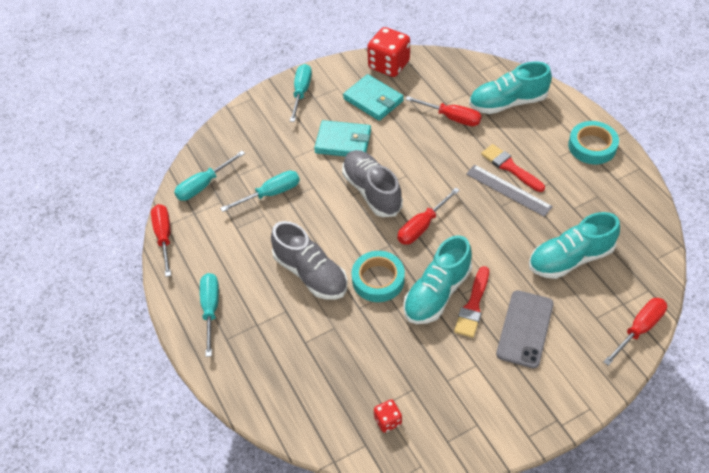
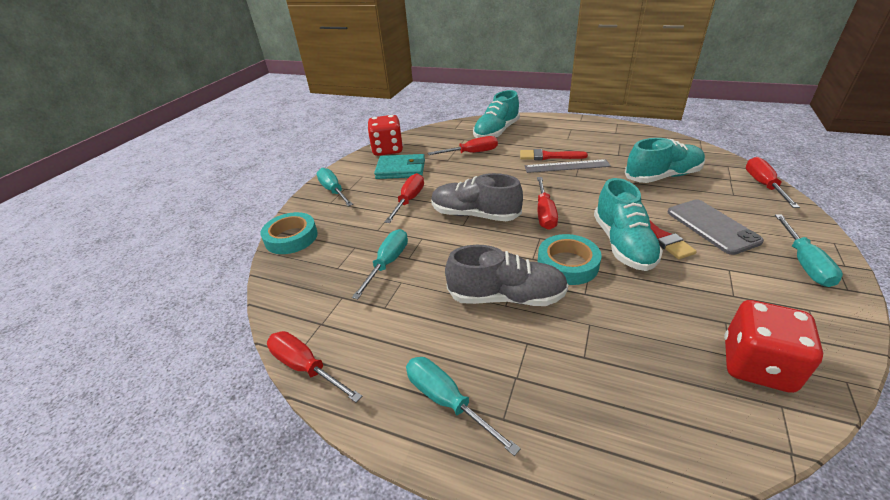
camera: 40 degrees left, 15 degrees down
turquoise screwdriver [174,151,245,201] -> turquoise screwdriver moved to [775,214,843,287]
turquoise wallet [314,120,371,157] -> red screwdriver [385,173,424,223]
red dice [374,399,402,433] -> red dice [724,300,823,393], size x2.02
turquoise shoe [529,212,620,279] -> turquoise shoe turned 135 degrees counterclockwise [625,138,705,183]
turquoise tape [568,121,619,164] -> turquoise tape moved to [260,212,318,254]

